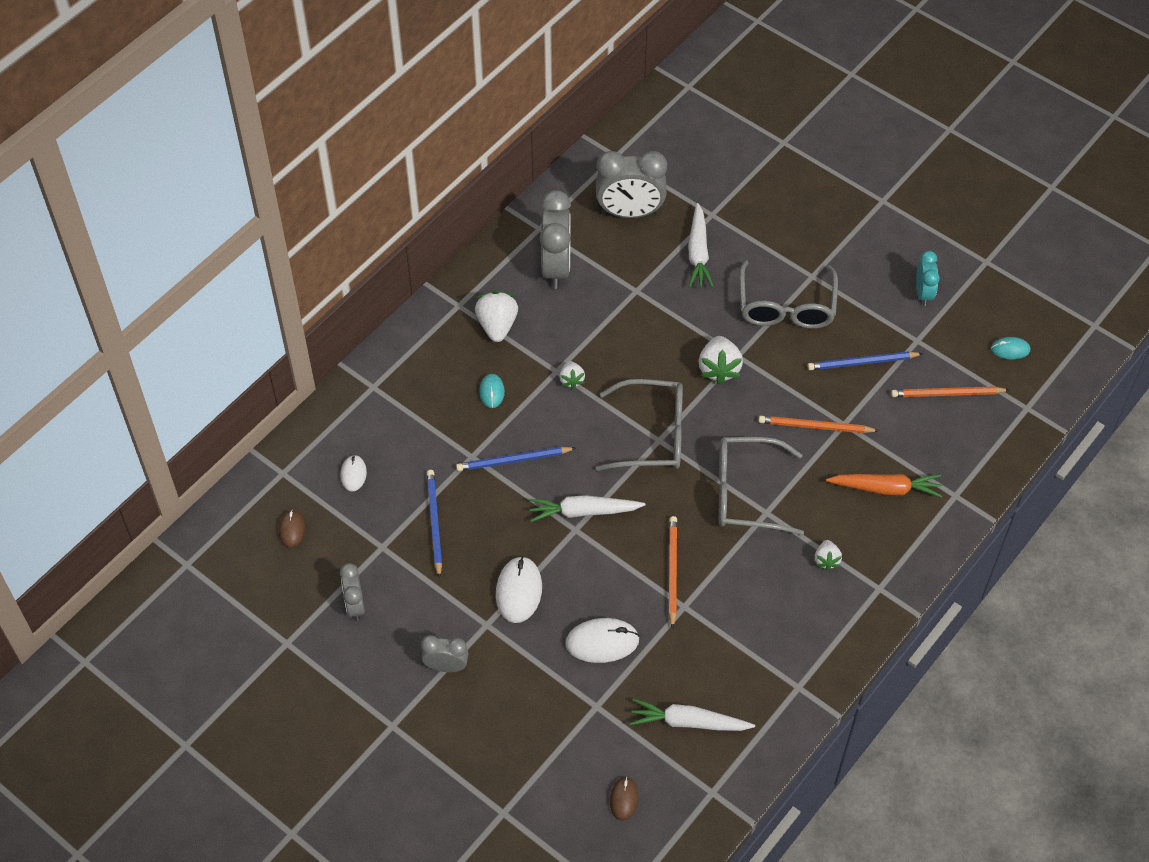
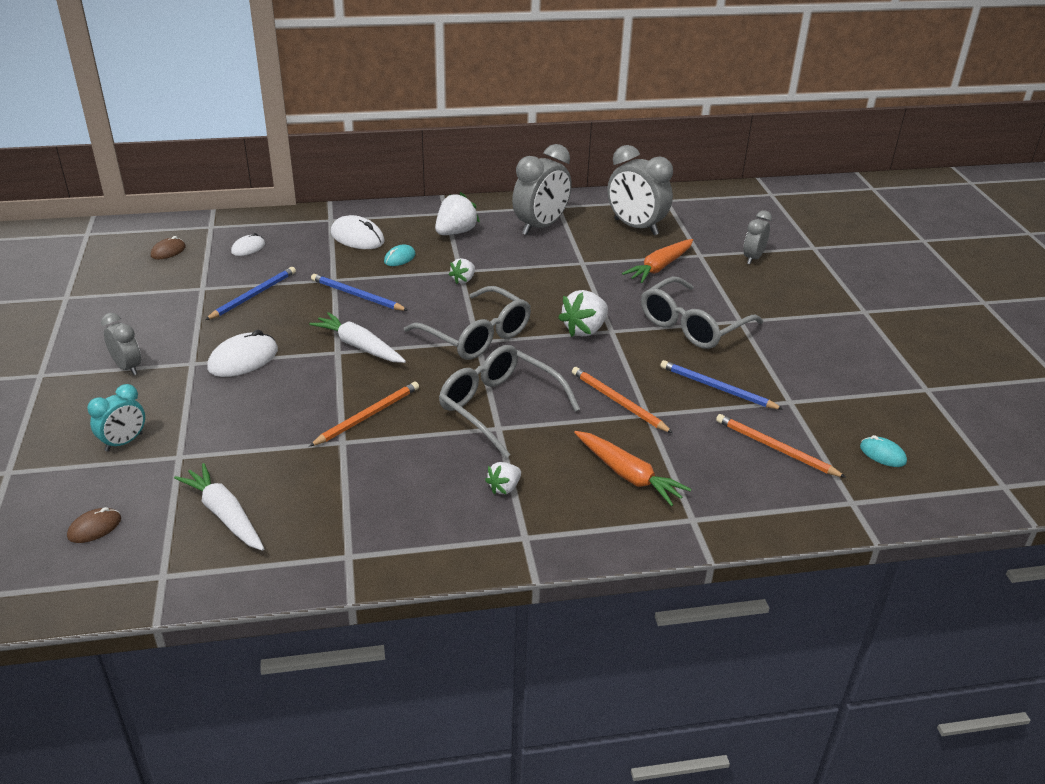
camera: 40 degrees right, 20 degrees down
grey clock [340,563,365,621] -> grey clock moved to [743,210,772,264]
white mouse [565,618,640,663] -> white mouse moved to [331,215,385,249]
white carrot [688,203,714,288] -> orange carrot [622,239,693,283]
turquoise clock [916,251,940,306] -> turquoise clock moved to [87,384,145,452]

